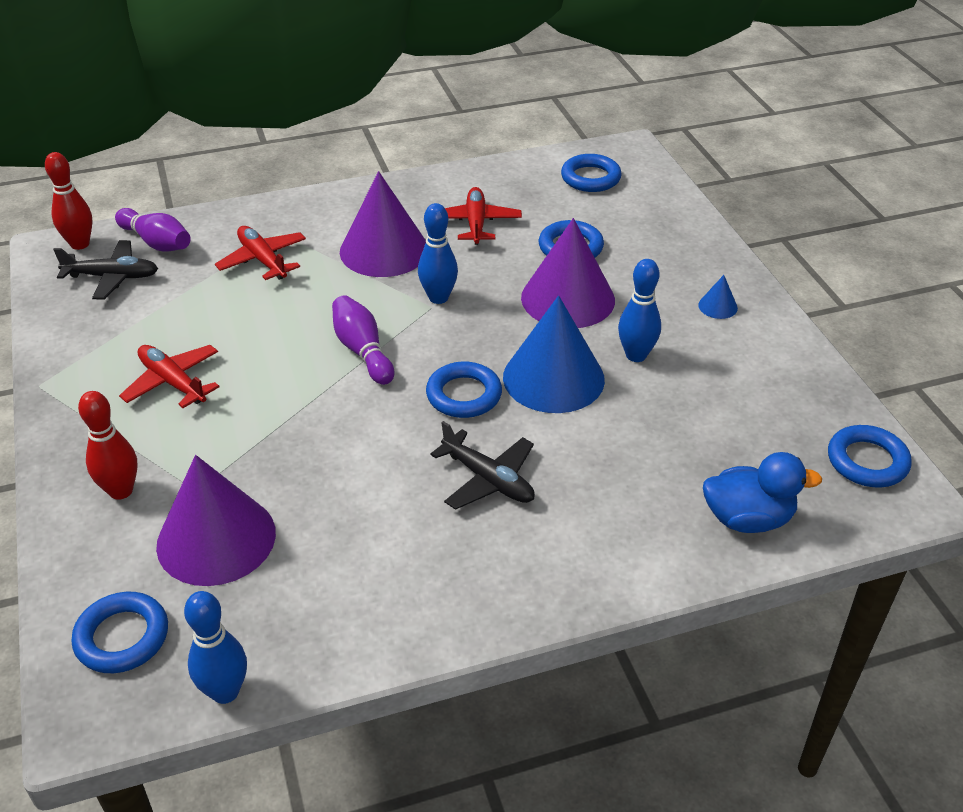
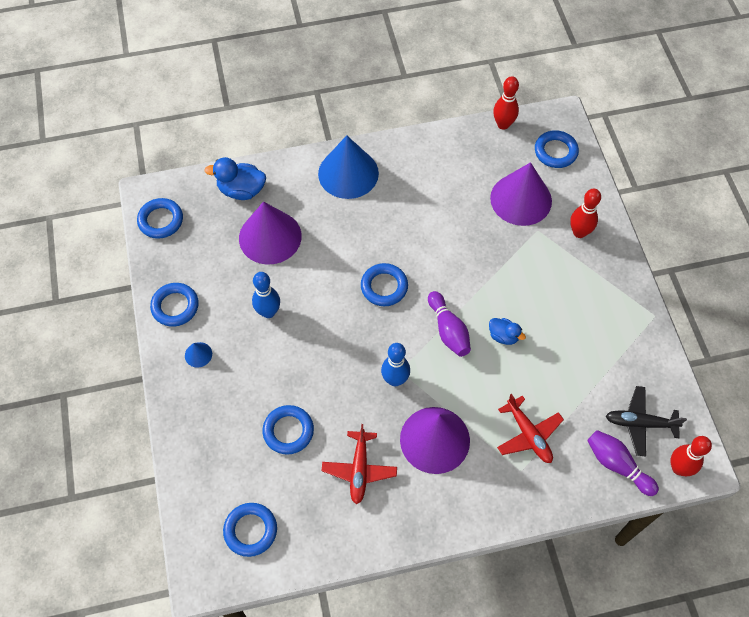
camera: 175 degrees left, 20 degrees up
red plane [119,345,220,408] -> none
blue bowling pin [184,591,247,704] -> red bowling pin [493,76,519,130]
black plane [430,421,535,510] -> none
blue cone [503,296,605,413] -> blue cone moved to [318,135,379,199]
purple cone [521,218,615,328] -> purple cone moved to [239,202,302,265]
none -> blue ring [150,283,199,327]
none -> blue duck [489,318,526,345]

